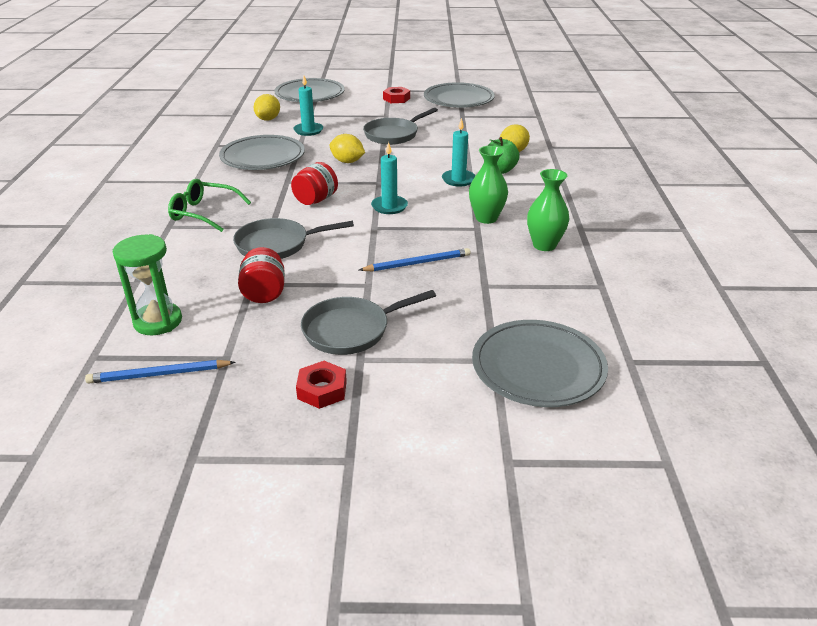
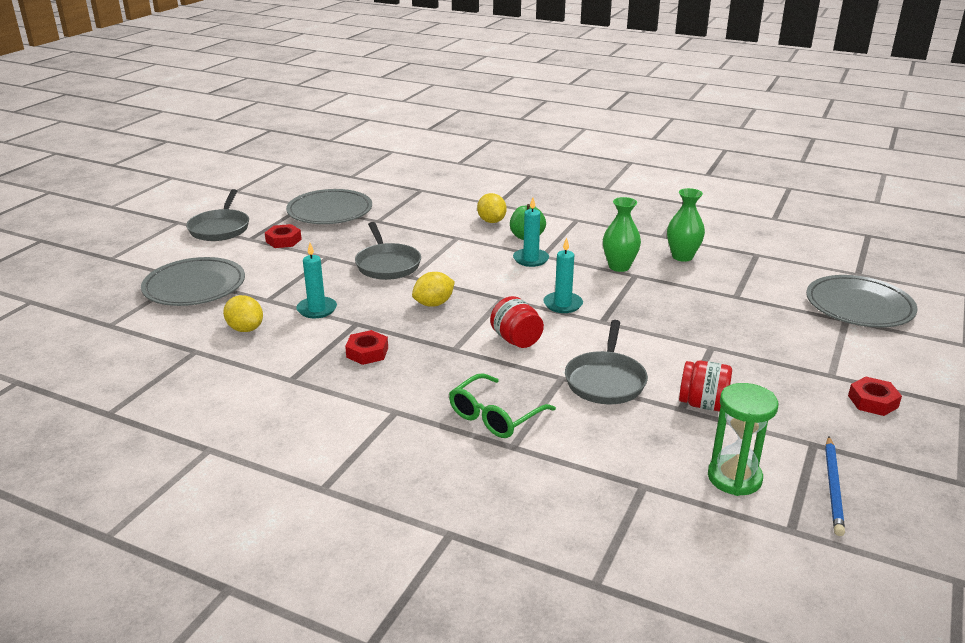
camera: 65 degrees left, 5 degrees down
grey plate [219,135,305,170] -> red nut [345,330,388,365]
grey pan [301,290,436,355] -> grey pan moved to [186,189,249,241]
blue pencil [359,248,471,271] -> none

